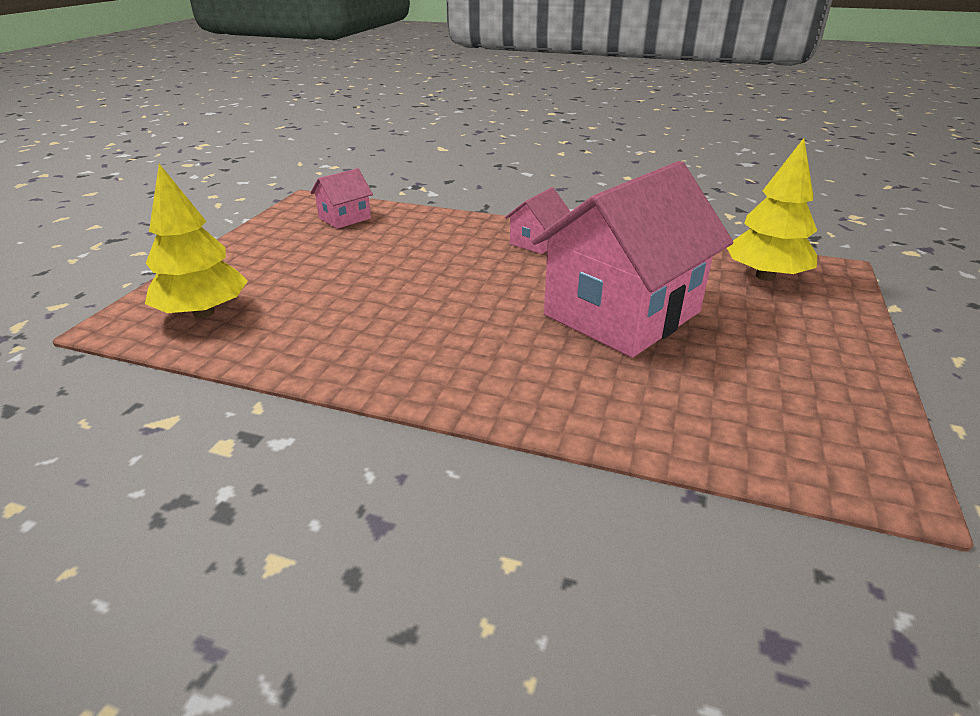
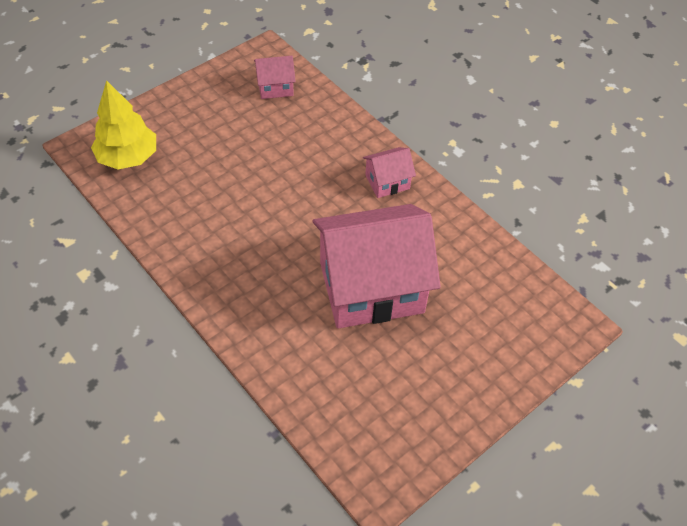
camera: 30 degrees right, 20 degrees up
yellow tree [727,138,817,281] -> none

